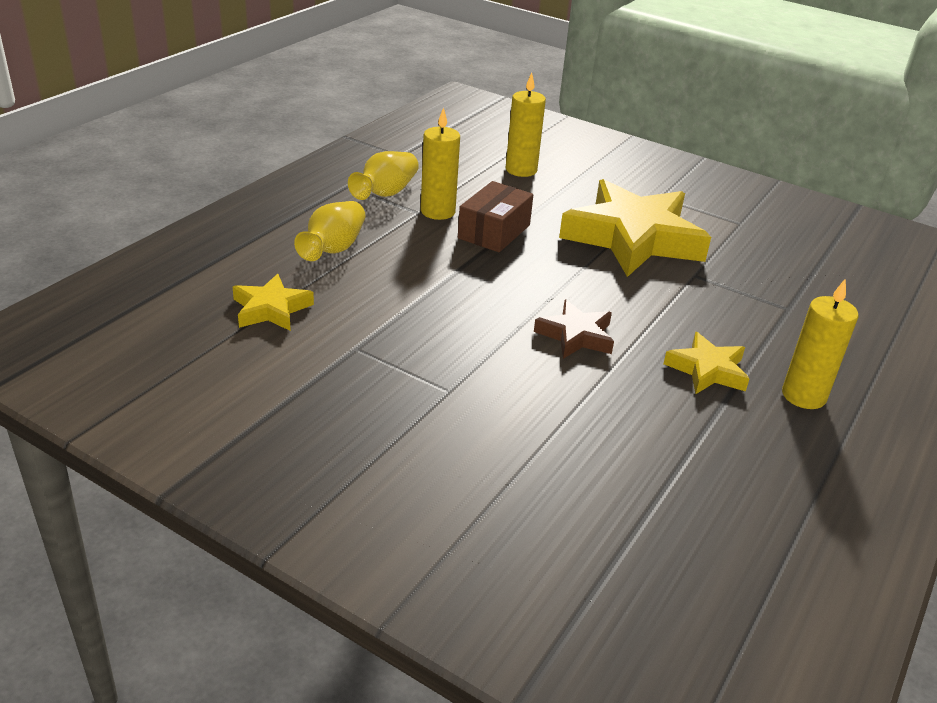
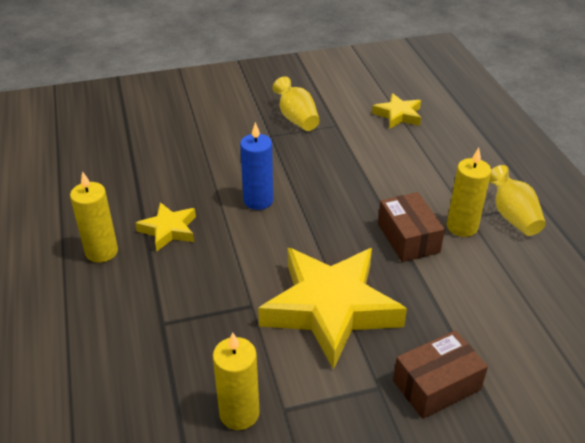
camera: 135 degrees right, 5 degrees up
yellow vase [294,201,365,261] -> yellow vase moved to [272,76,320,131]
yellow candle [506,73,546,177] -> yellow candle moved to [213,332,259,430]
brown star [534,300,614,359] -> blue candle [240,122,273,210]
none -> brown box [393,330,488,419]

